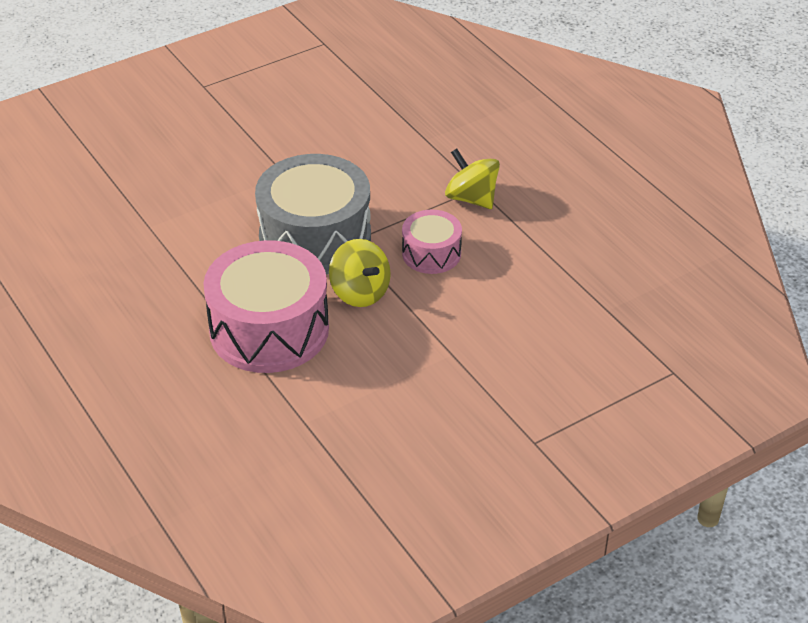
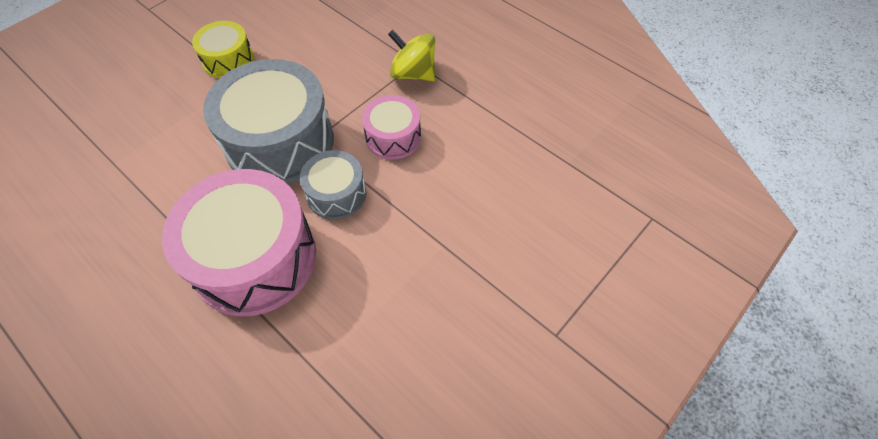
camera: 15 degrees left, 15 degrees up
yellow spinning top [329,239,391,307] -> grey drum [300,150,366,220]
none -> yellow drum [192,21,254,79]

